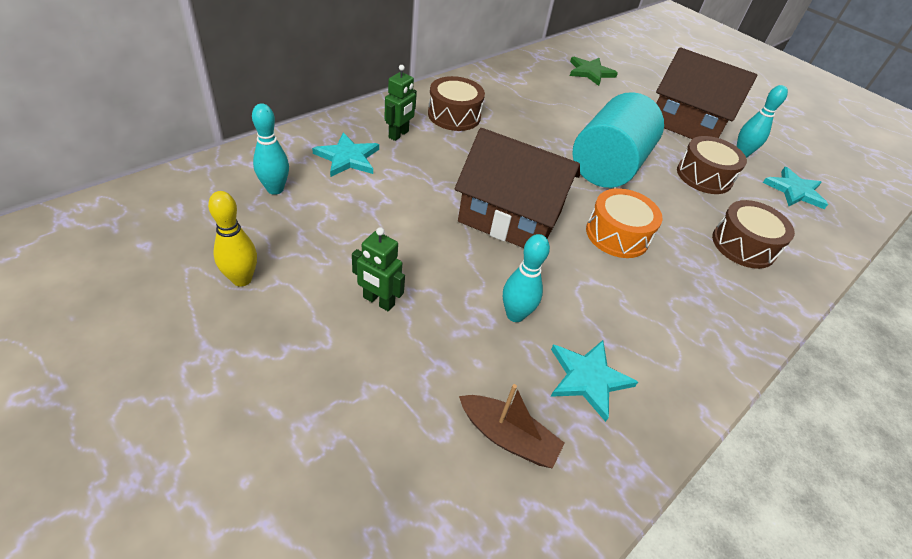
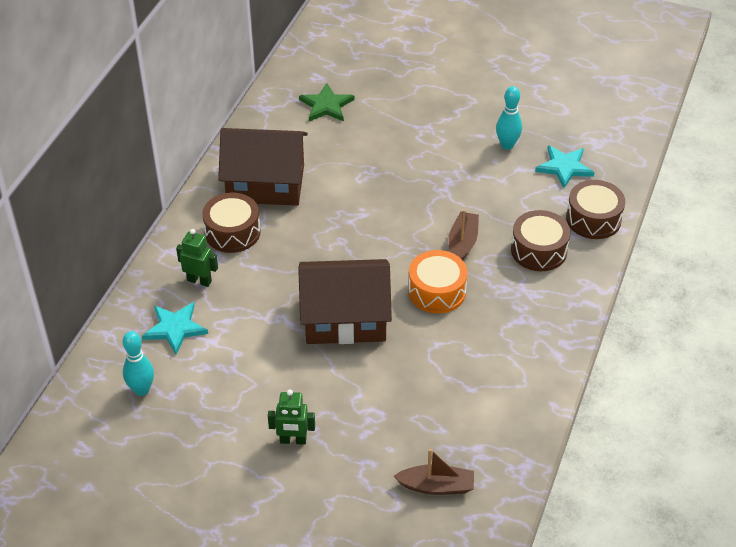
camera: 20 degrees left, 0 degrees up
yellow bowling pin [208,191,257,287] -> none
green robot [384,65,417,141] -> green robot turned 75 degrees counterclockwise [176,229,218,287]
turquoise bowling pin [503,234,550,322] -> none
turquoise star [551,340,638,422] -> none
turquoise cylinder [572,92,664,188] -> none
brown house [656,47,758,139] -> brown house moved to [218,128,308,206]
brown drum [677,136,747,194] -> brown drum moved to [566,180,625,239]
none -> brown boat [448,209,479,260]

